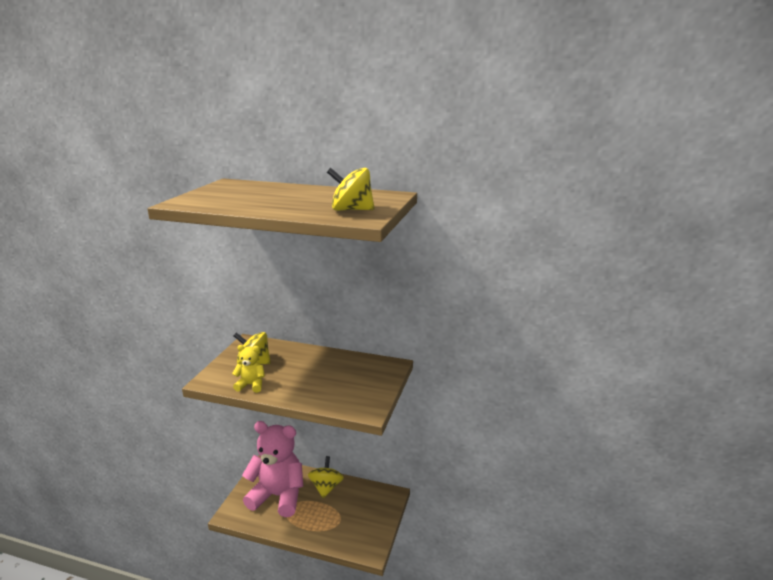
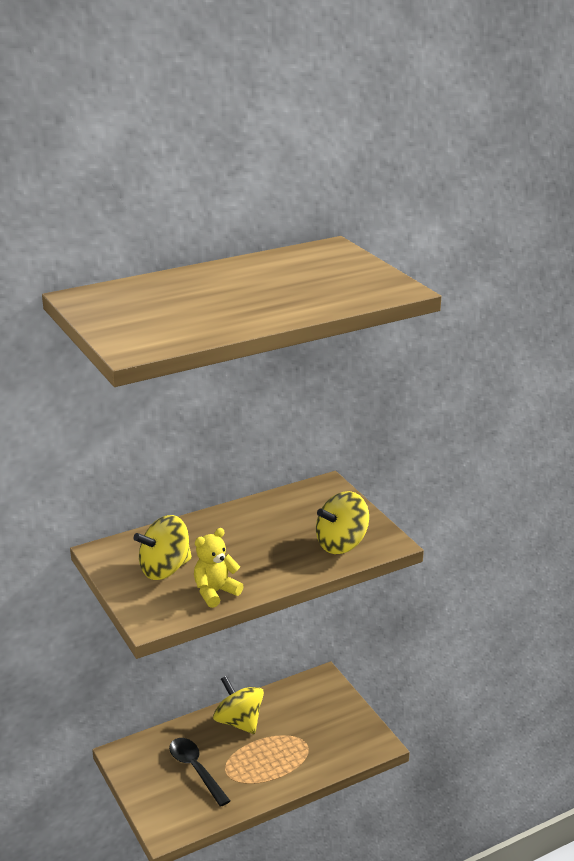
camera: 45 degrees left, 5 degrees up
pink teddy bear [242,421,303,517] -> black spoon [169,738,230,807]
yellow spinning top [327,167,374,211] -> yellow spinning top moved to [316,491,369,554]

